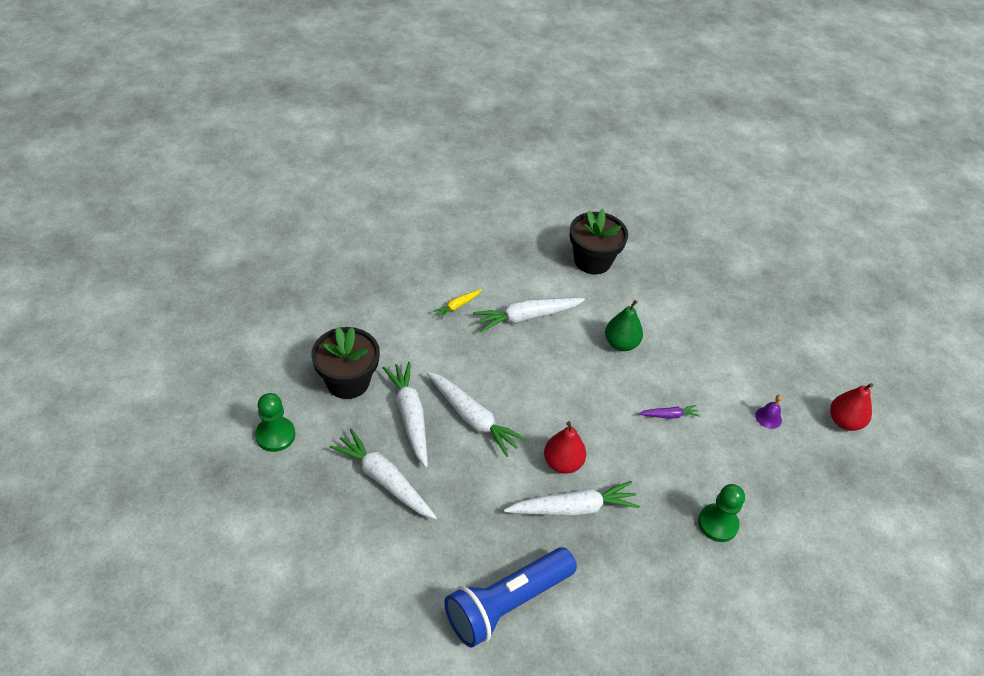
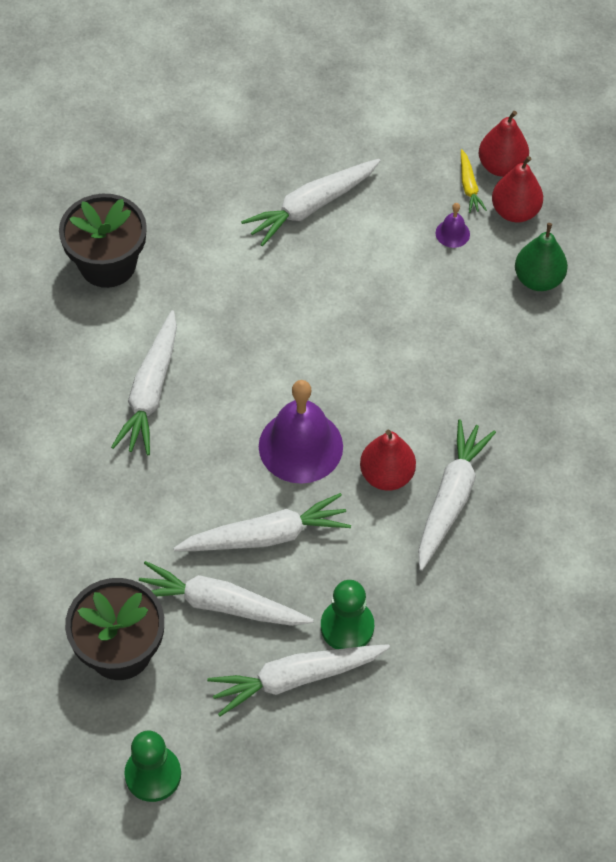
camera: 55 degrees left, 10 degrees up
yellow carrot [433,289,482,319] -> yellow carrot moved to [461,149,487,213]
blue flashlight [444,547,577,648] -> none
green pear [605,300,643,351] -> green pear moved to [515,223,568,291]
purple carrot [638,405,700,419] -> none
green pawn [698,484,745,542] -> green pawn moved to [321,580,374,649]
none -> white carrot [241,159,381,246]
none -> purple bell [259,380,343,484]
none -> red pear [492,156,543,222]

